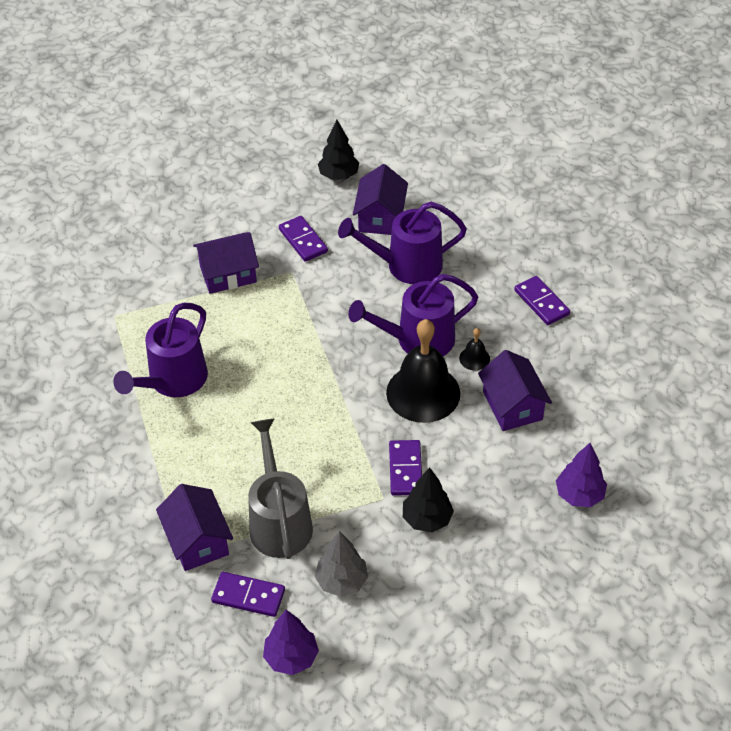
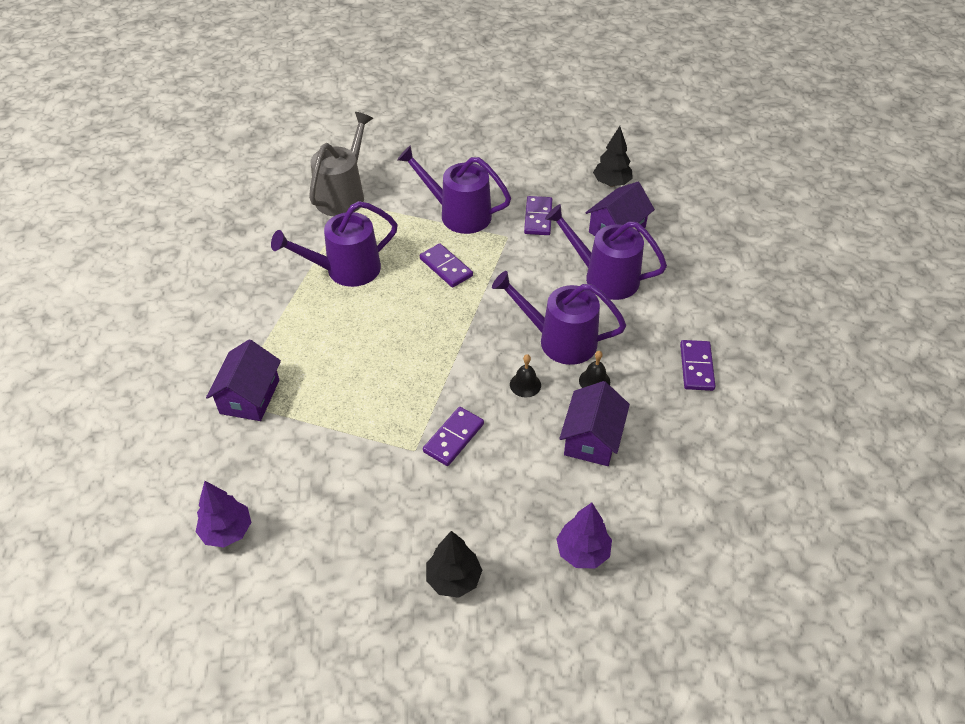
camera: 35 degrees right, 0 degrees up
purple house [193,232,259,294] -> purple watering can [397,145,511,234]
purple domino [211,572,285,617] -> purple domino moved to [420,243,473,288]
grey watering can [248,418,313,559] -> grey watering can moved to [309,112,373,216]
grey tree [315,531,368,597] -> none
black bell [386,319,460,423] -> black bell [510,354,541,397], size x0.42
black tree [403,467,454,532] -> black tree moved to [426,531,482,598]

